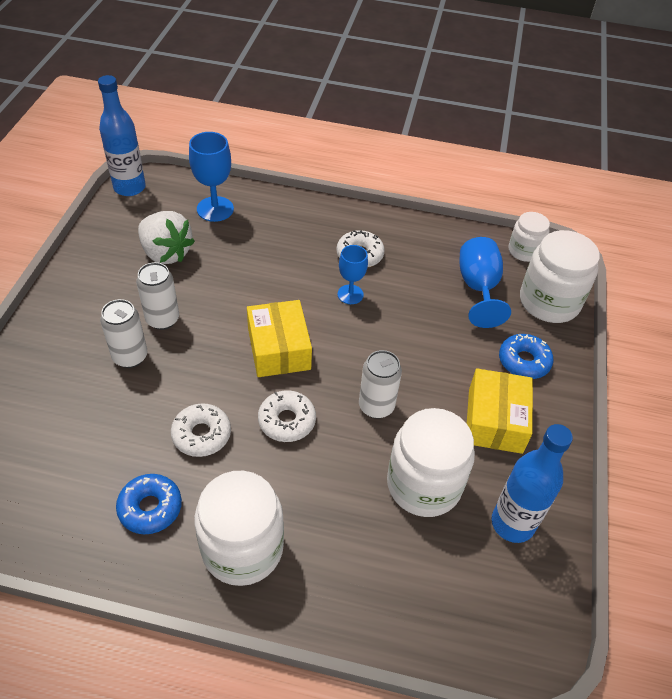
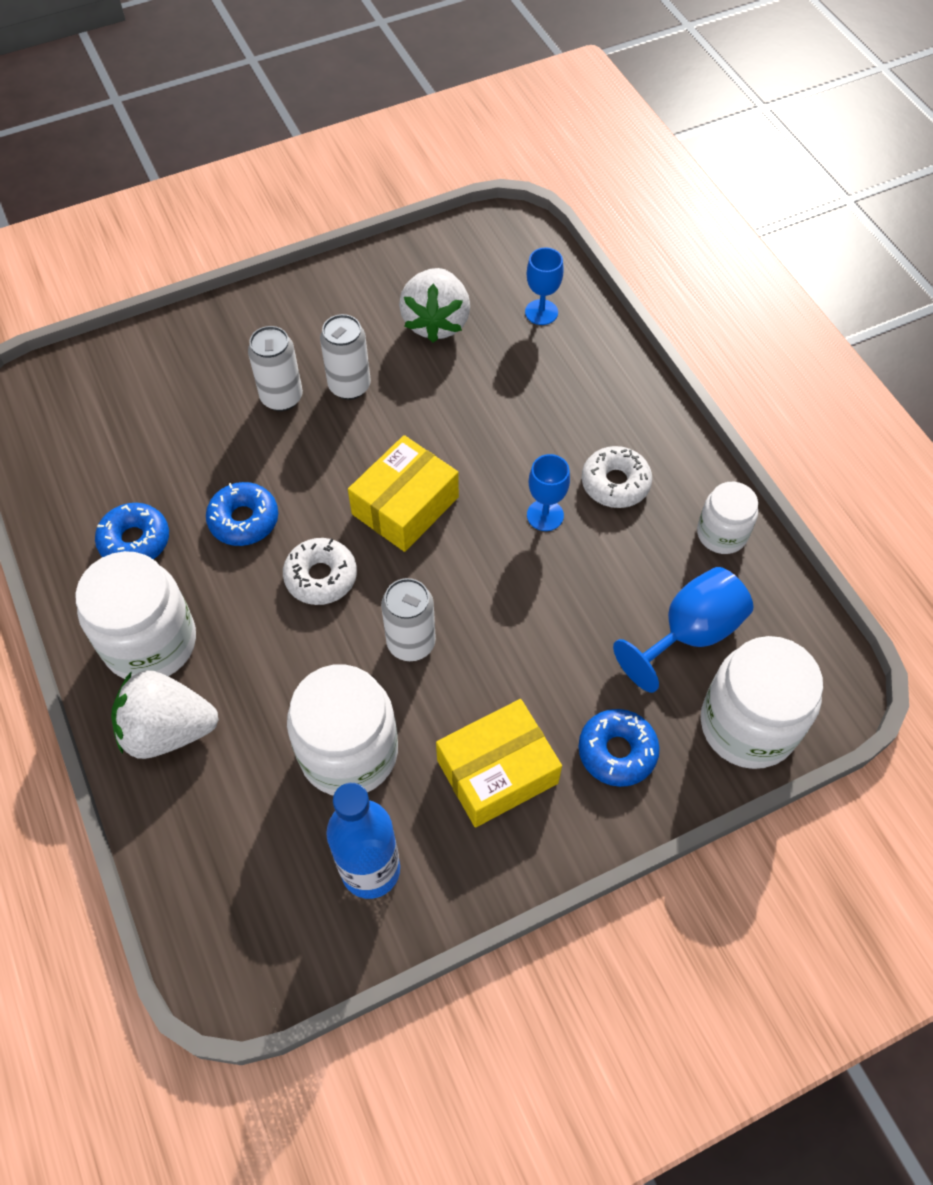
camera: 55 degrees right, 10 degrees up
blue bottle [98,75,146,196] -> none
white donut [171,403,231,457] -> blue donut [206,482,278,546]
blue goblet [189,132,234,222] -> blue goblet [525,247,564,325], size x0.65
white jar [508,212,550,262] -> white jar moved to [697,482,758,554]
none -> white strawberry [111,670,219,759]

